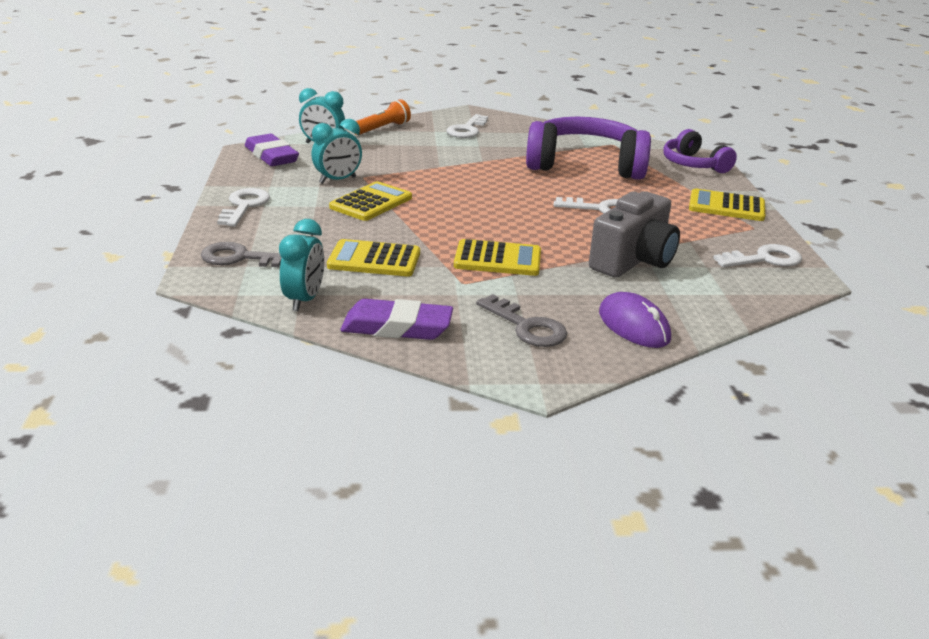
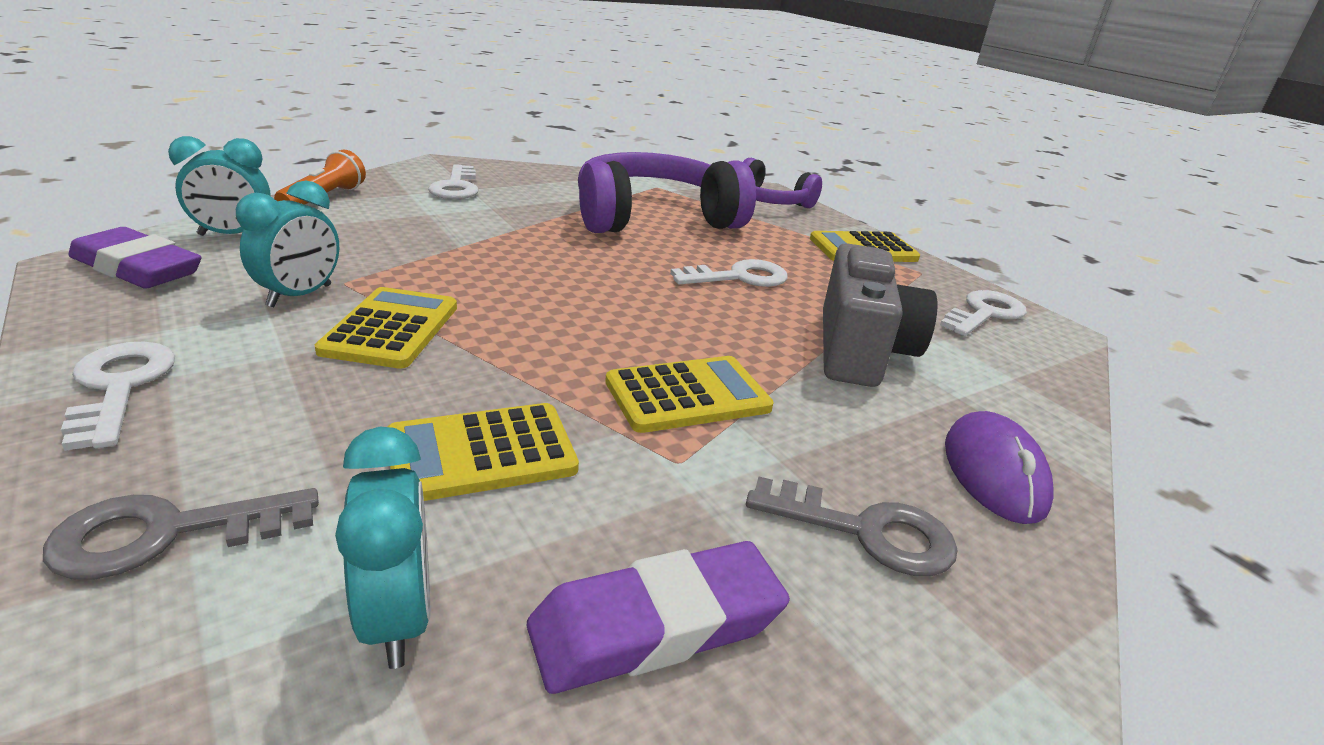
camera: 30 degrees left, 0 degrees up
purple mouse [599,292,671,348] -> purple mouse turned 60 degrees clockwise [945,411,1054,524]

